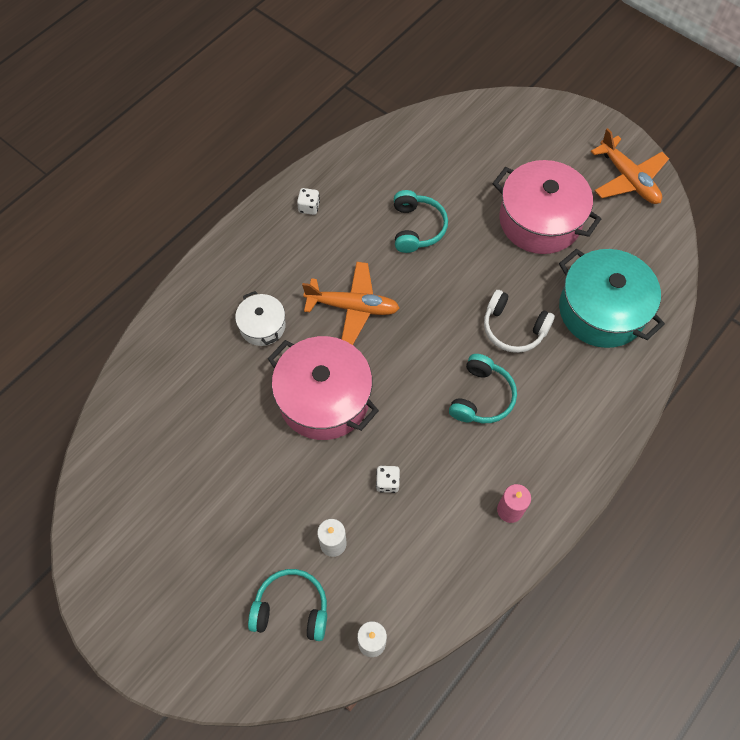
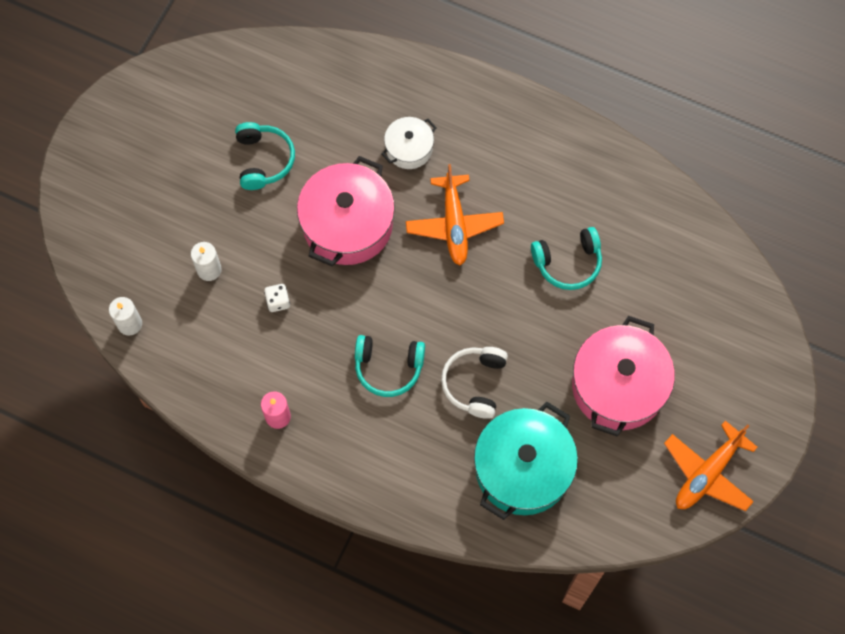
camera: 75 degrees right, 5 degrees up
turquoise headphones [248,569,327,641] -> turquoise headphones moved to [235,122,295,190]
white dice [297,188,320,215] -> none

